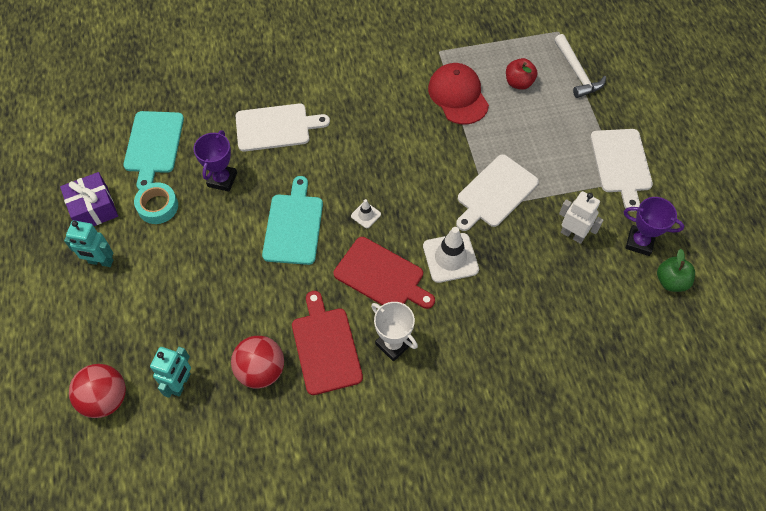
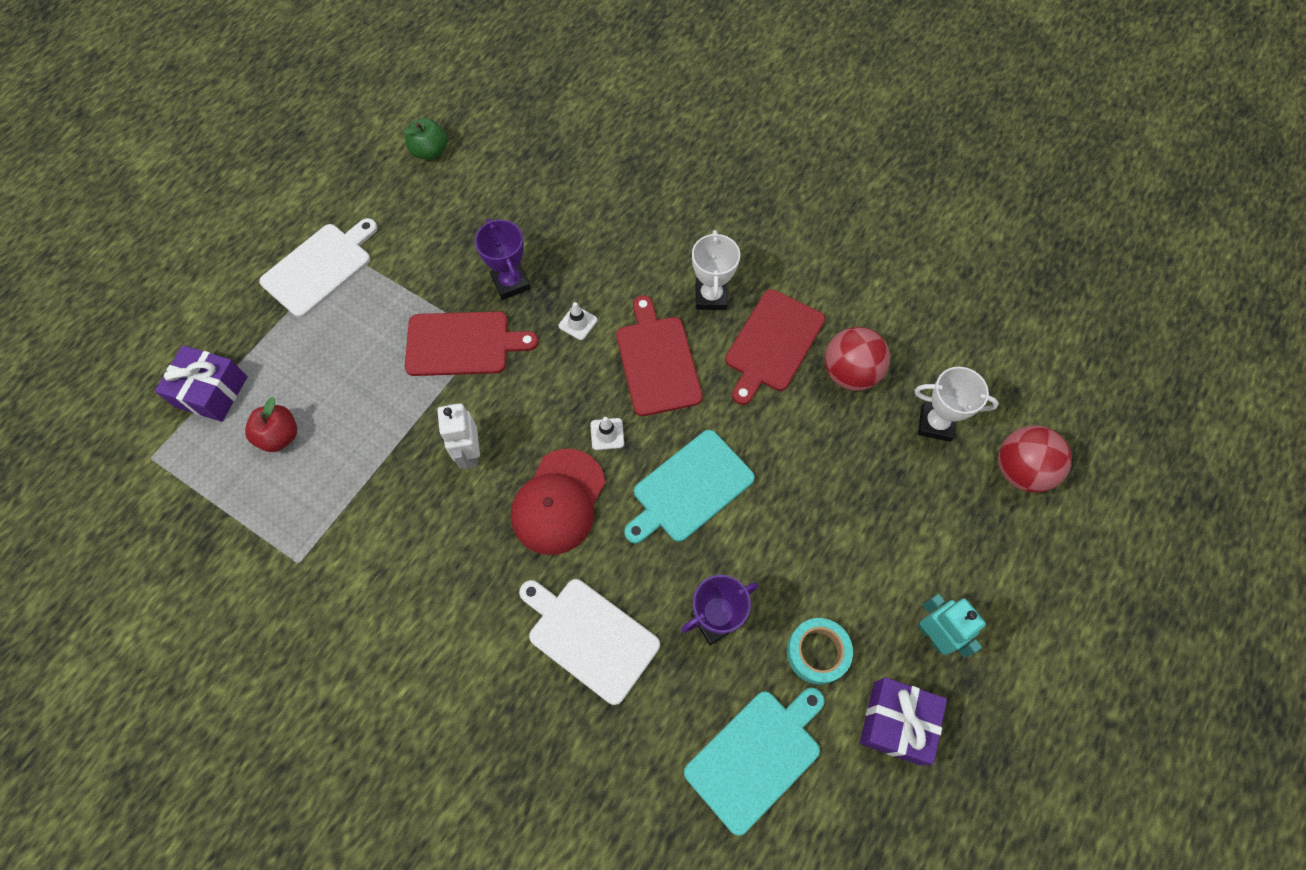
camera: 135 degrees left, 5 degrees up
turquoise robot [150,347,191,398] -> white trophy [914,367,999,442]
white traffic cone [423,227,479,283] -> white traffic cone [559,302,597,340], size x0.50
red cap [428,63,489,124] -> red cap moved to [511,449,605,555]
white cutting board [456,154,539,231] -> red cutting board [405,311,538,376]
white hammer [554,34,606,98] -> purple gift [155,345,248,422]
white robot [559,191,603,244] -> white robot moved to [437,404,480,469]
purple trophy [624,197,684,256] -> purple trophy moved to [475,218,531,300]

